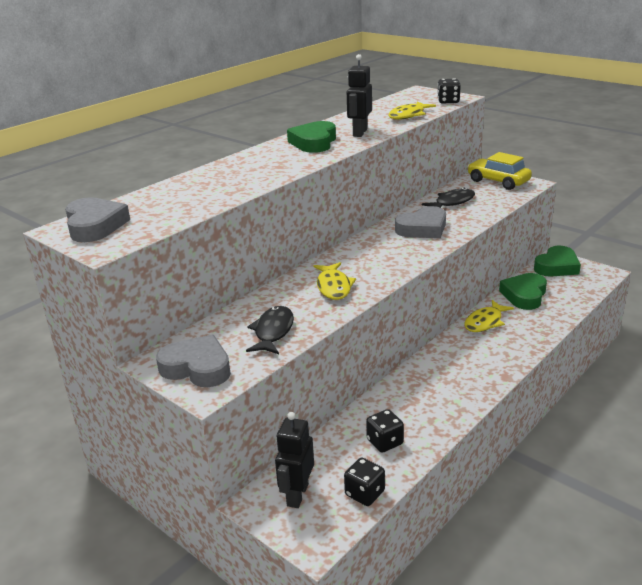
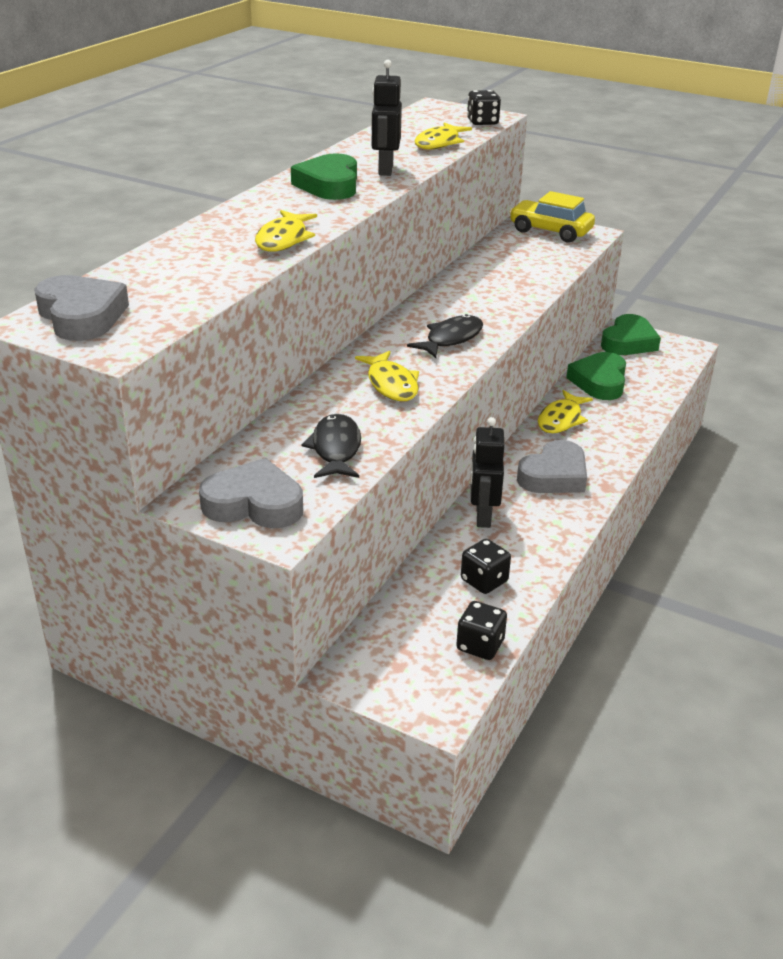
camera: 15 degrees left, 5 degrees up
black robot [275,412,314,508] -> black robot moved to [471,417,505,528]
grey heart [395,206,446,238] -> grey heart moved to [517,440,587,493]
black fish [422,188,475,208] -> black fish moved to [407,314,483,358]
none -> yellow fish [255,210,317,251]

